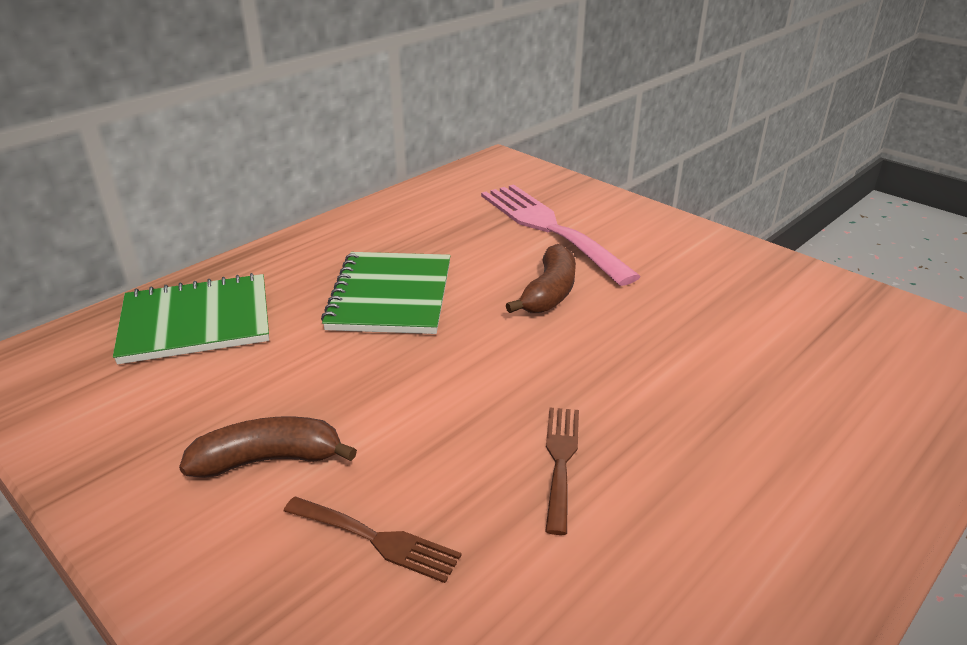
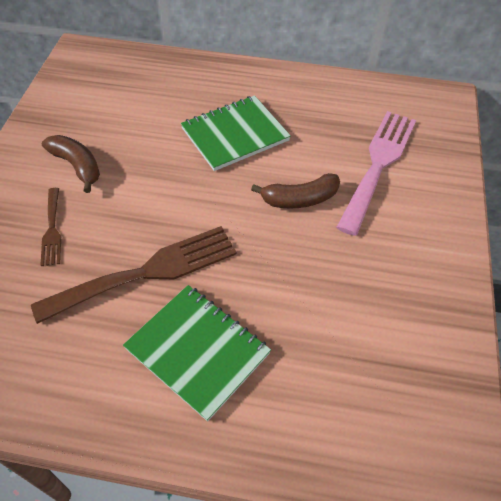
camera: 55 degrees right, 20 degrees up
green notebook [113,273,269,364] -> green notebook moved to [123,285,271,421]
brown fork [545,407,579,535] -> brown fork [31,226,237,324], size x2.00

